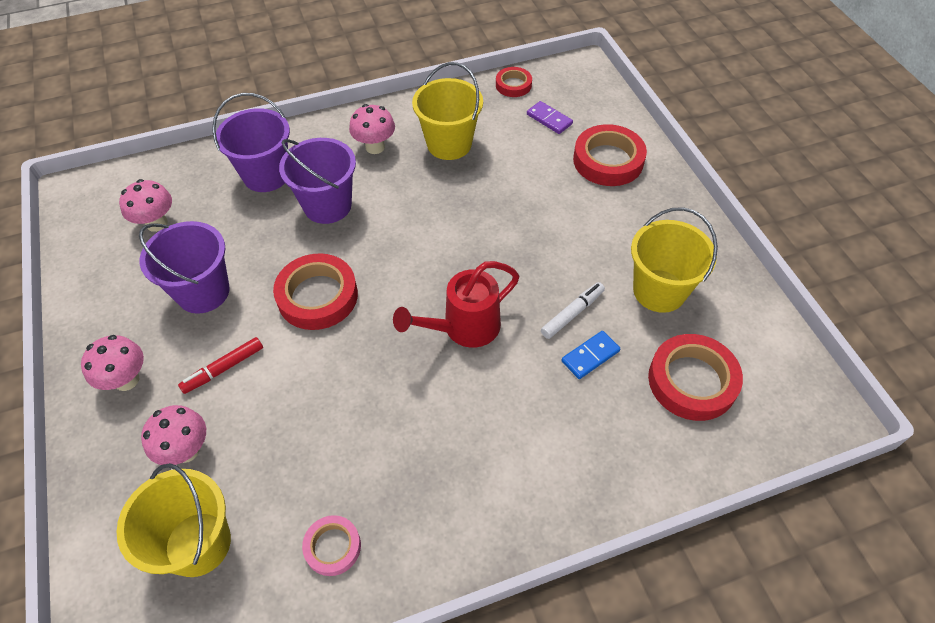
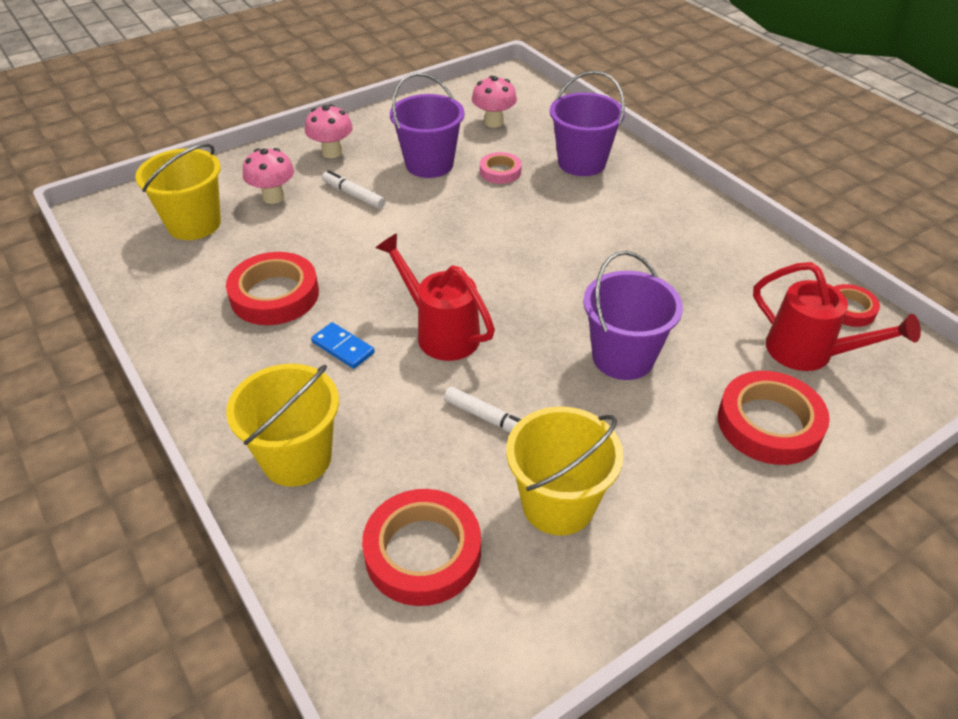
camera: 75 degrees right, 10 degrees down
red marker [178,337,263,394] -> white marker [322,170,385,209]
red tape [273,253,358,330] -> red tape moved to [226,252,319,325]
purple bucket [279,138,356,224] -> purple bucket moved to [583,251,683,380]
pink tape [302,515,361,576] -> pink tape moved to [480,152,522,184]
pink mushroom [349,104,395,154] -> none
yellow bucket [412,62,483,160] -> yellow bucket moved to [226,364,339,487]
purple domino [527,101,573,134] -> red watering can [753,262,921,371]
blue domino [562,331,620,379] -> blue domino moved to [311,322,375,369]

